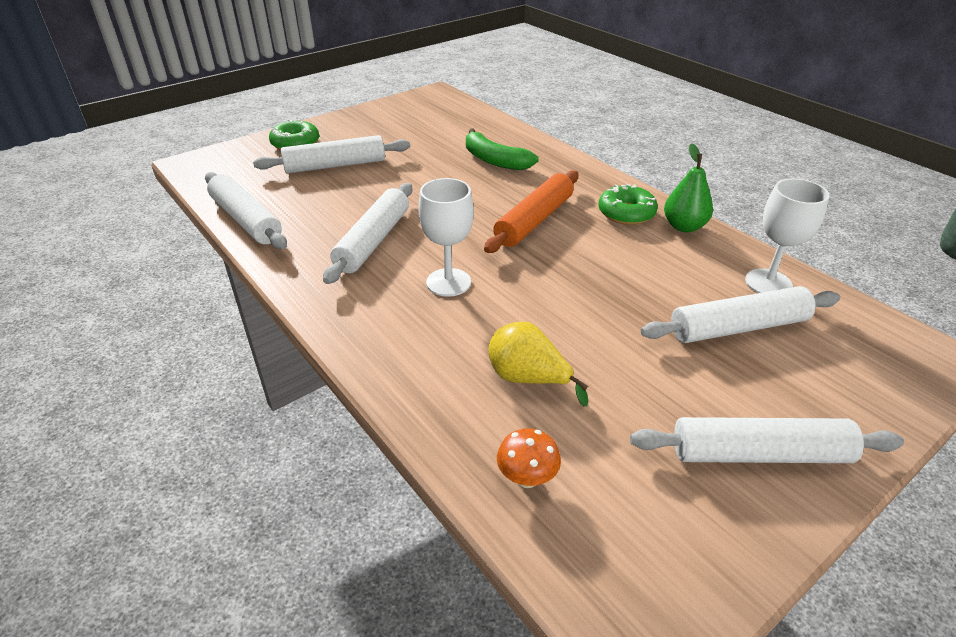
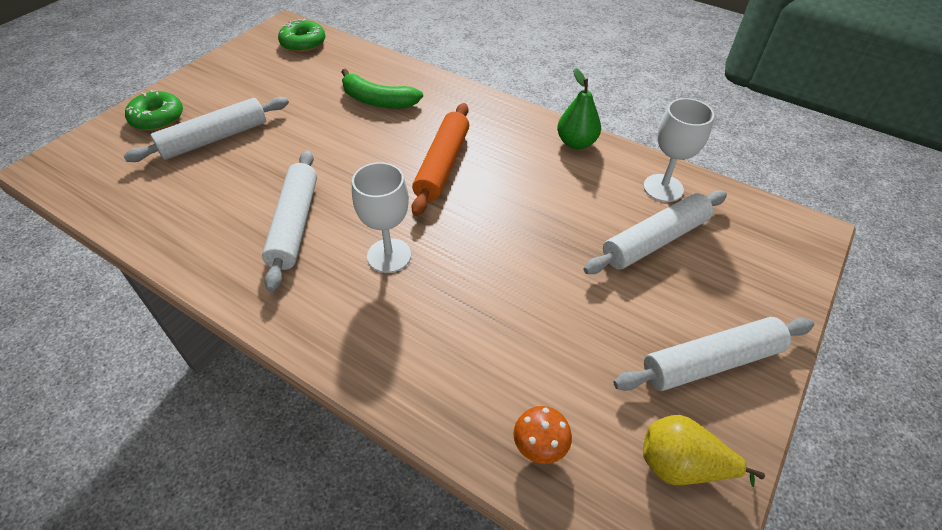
camera: 20 degrees left, 10 degrees up
white rolling pin [205,172,287,249] -> none
yellow pear [488,322,588,407] -> yellow pear moved to [643,415,765,487]
green donut [598,184,658,225] -> green donut moved to [278,19,325,52]

